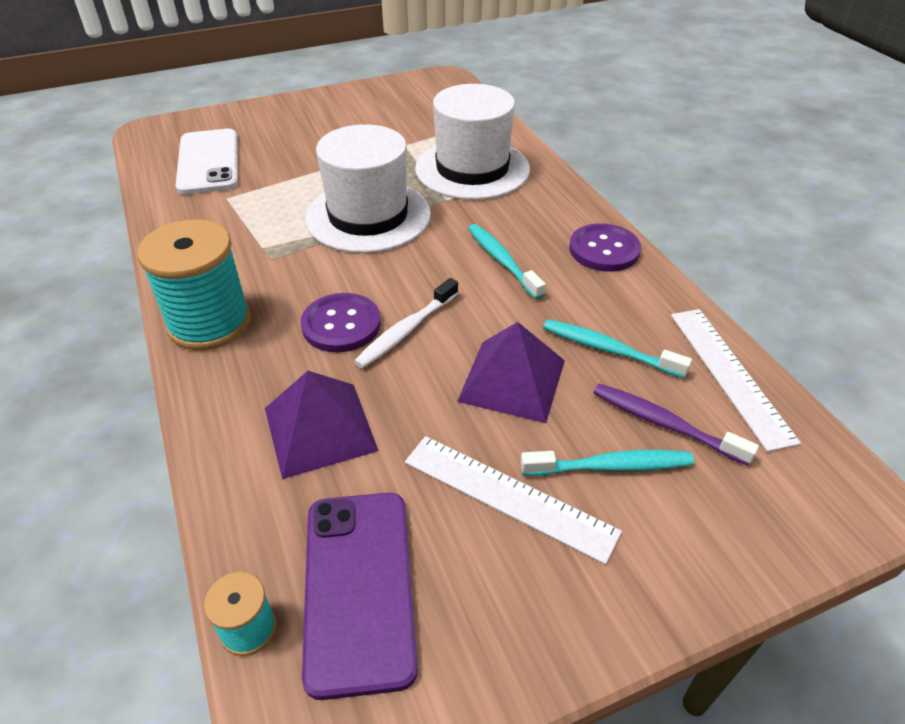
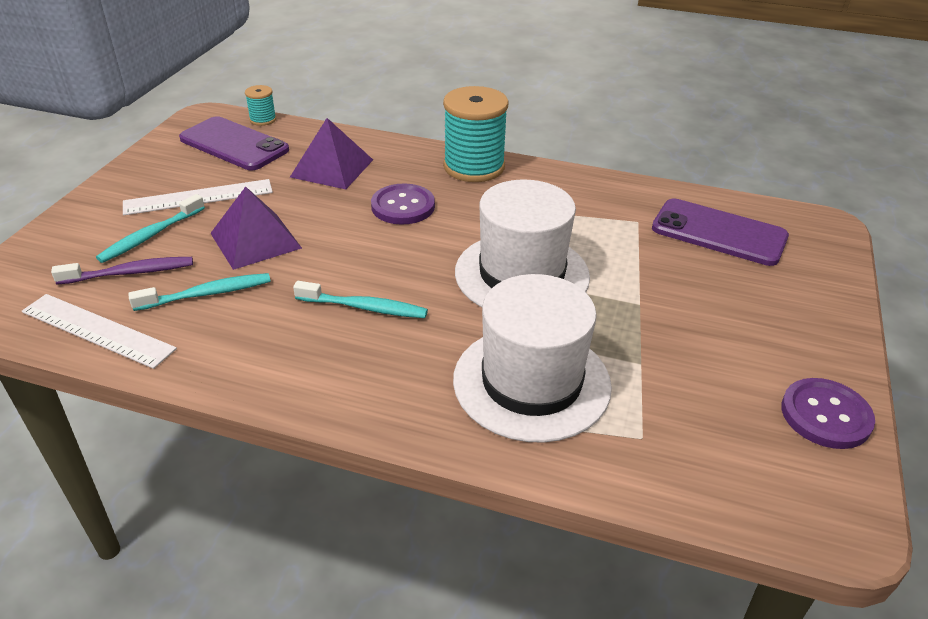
camera: 130 degrees right, 5 degrees down
white phone [176,129,238,195] -> purple phone [652,198,789,266]
white toothbrush [354,278,458,369] -> none
purple button [569,223,641,272] -> purple button moved to [781,378,875,449]

